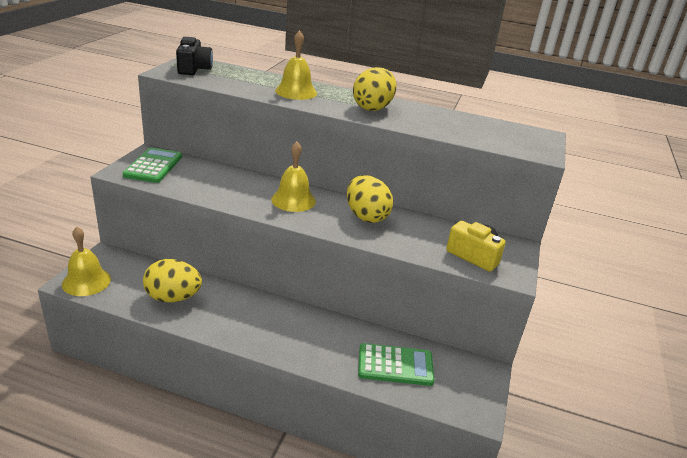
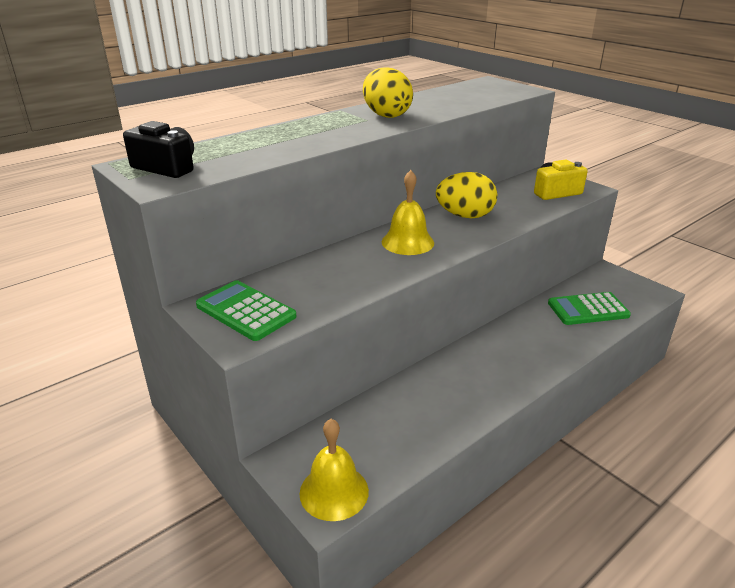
camera: 55 degrees left, 0 degrees up
yellow egg [143,259,202,302] -> none
yellow bell [275,30,317,100] -> none
green calculator [358,343,434,386] -> green calculator turned 135 degrees counterclockwise [548,292,631,325]

